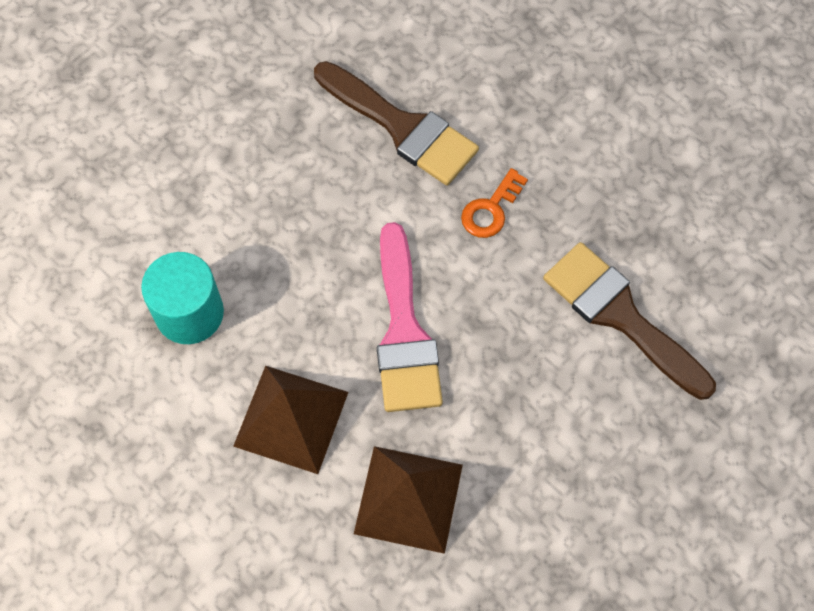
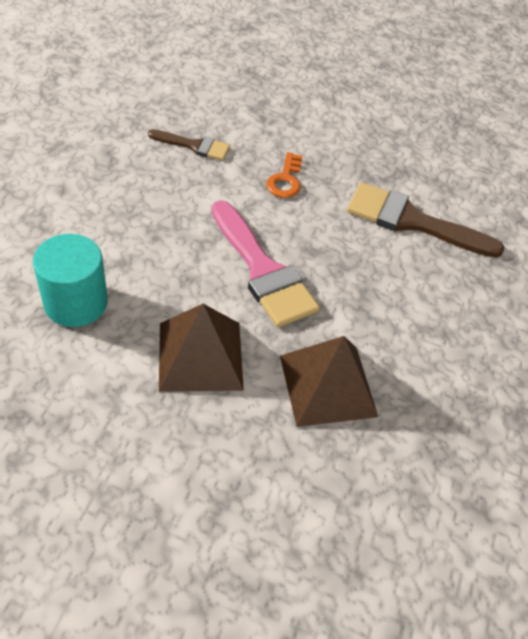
camera: 30 degrees left, 15 degrees down
brown brush [314,61,479,185] -> brown brush [148,129,230,161], size x0.56

